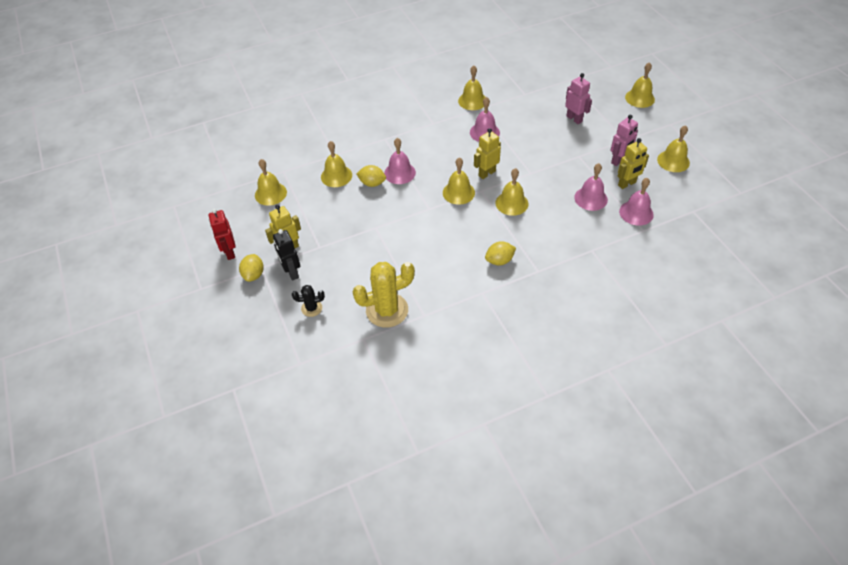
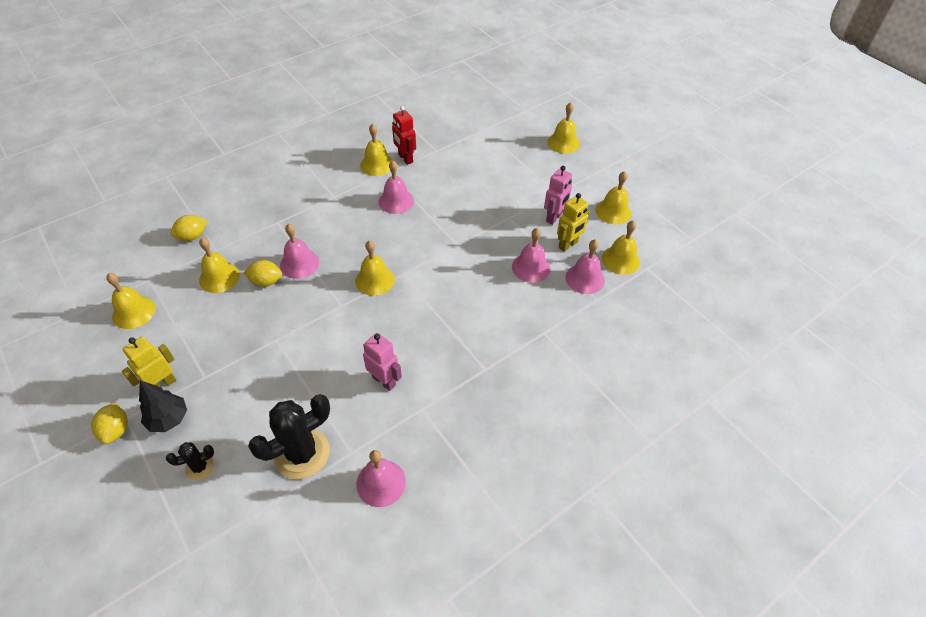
camera: 15 degrees left, 0 degrees up
red robot [208,209,236,260] -> red robot moved to [392,106,416,165]
black robot [273,229,300,281] -> black tree [139,380,187,432]
yellow cactus [353,262,415,328] -> black cactus [248,394,330,479]
yellow robot [474,128,501,179] -> none
yellow lemon [485,241,516,266] -> yellow lemon moved to [171,215,207,241]
yellow bell [495,168,529,216] -> yellow bell moved to [602,220,640,275]
pink robot [565,73,592,124] -> pink robot moved to [363,333,402,391]
none -> pink bell [356,450,406,507]

